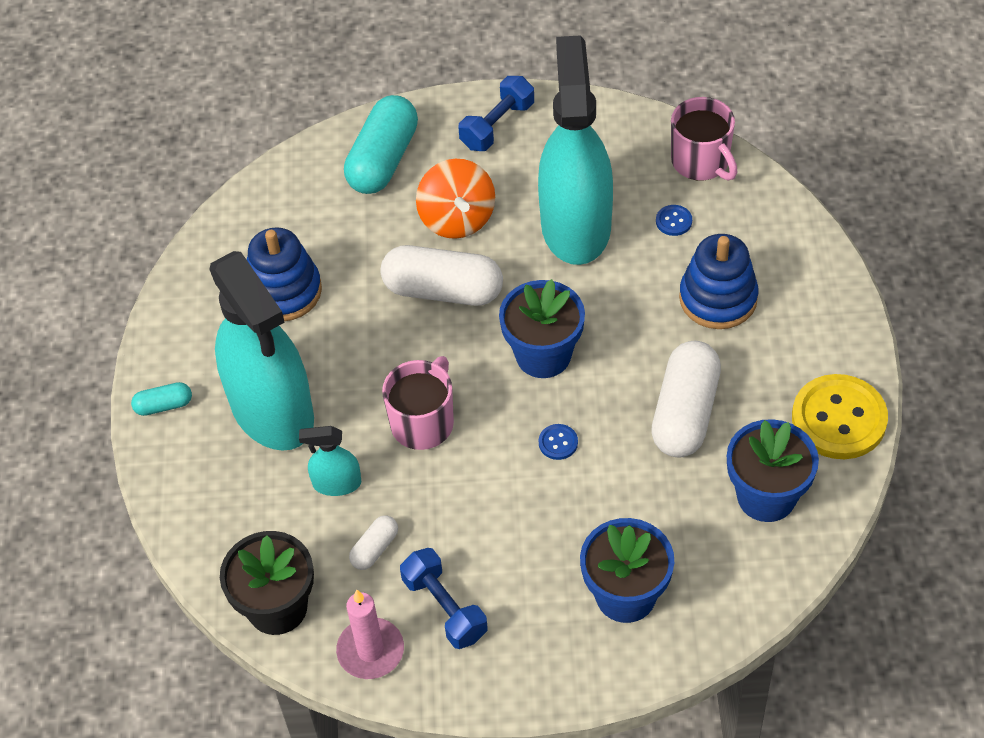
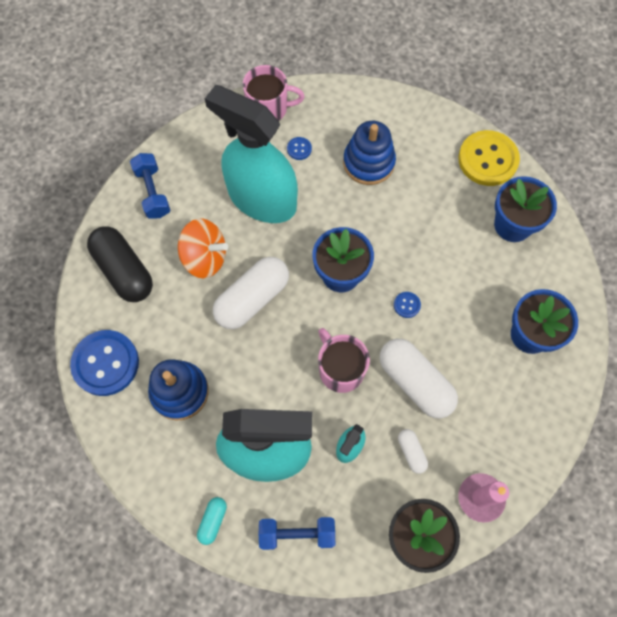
camera: 60 degrees left, 15 degrees up
turquoise capsule [344,95,418,194] -> black capsule [87,226,153,302]
blue dumbbell [400,548,488,649] -> blue dumbbell moved to [259,517,335,550]
white capsule [651,341,721,458] -> white capsule moved to [380,339,458,419]
none -> blue button [70,330,139,396]

